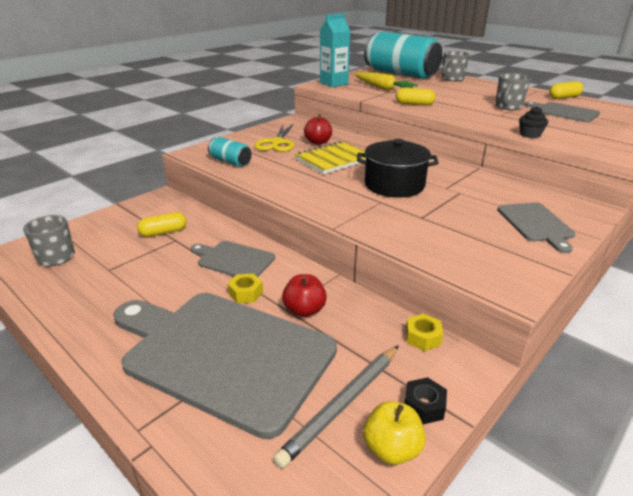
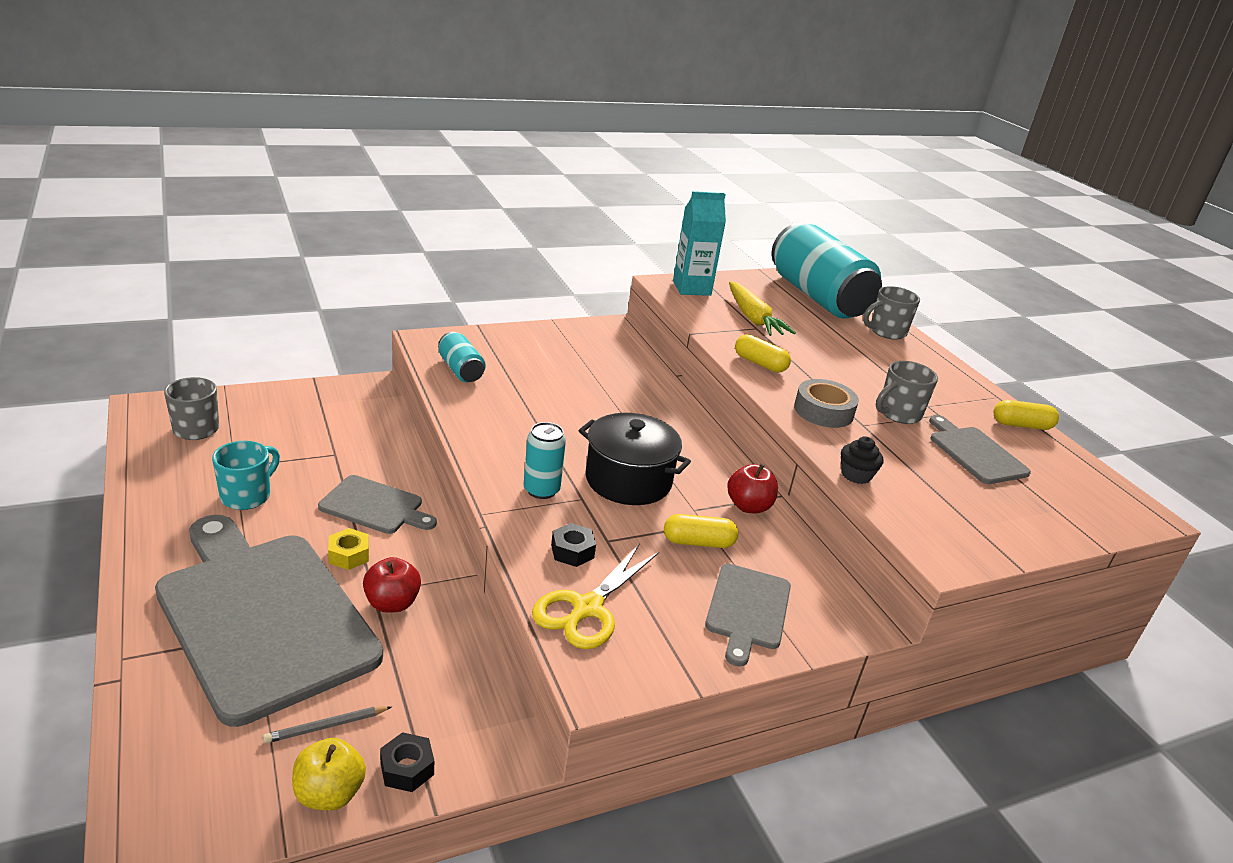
camera: 20 degrees right, 0 degrees up
yellow capsule [137,212,187,237] -> yellow capsule moved to [664,514,738,548]
grey cutting board [190,241,275,277] -> grey cutting board turned 150 degrees clockwise [318,475,437,534]
yellow scissors [254,123,294,152] -> yellow scissors moved to [532,544,659,649]
grey pencil [273,345,399,469] -> grey pencil [263,706,392,743], size x0.54
yellow notebook [295,141,366,174] -> none
red apple [304,114,332,145] -> red apple moved to [727,464,778,513]
yellow nut [406,314,443,351] -> none
none -> turquoise mug [212,441,280,510]
none -> turquoise can [524,422,566,499]
none -> black nut [551,523,596,567]
none -> grey tape [794,379,859,428]

